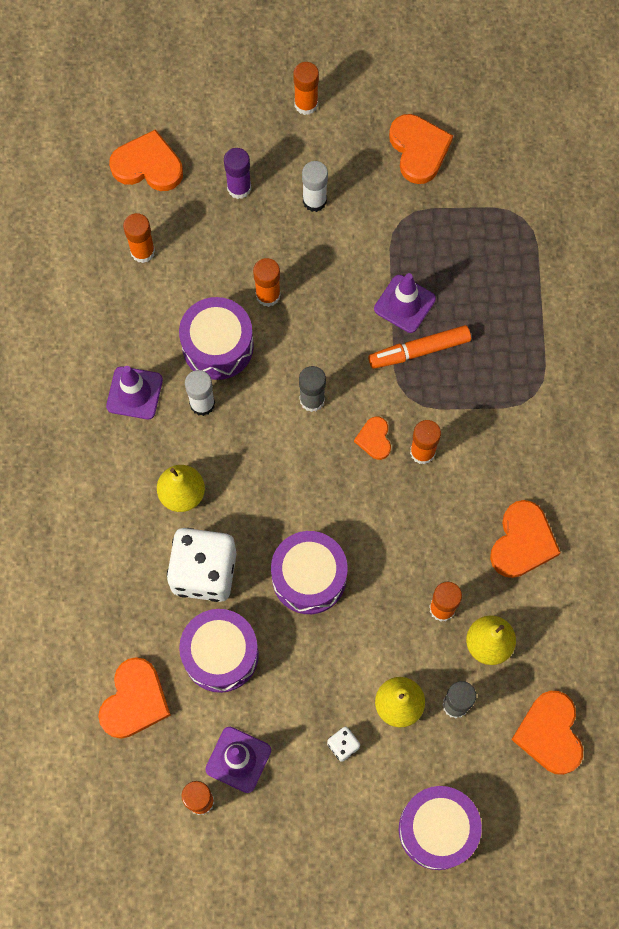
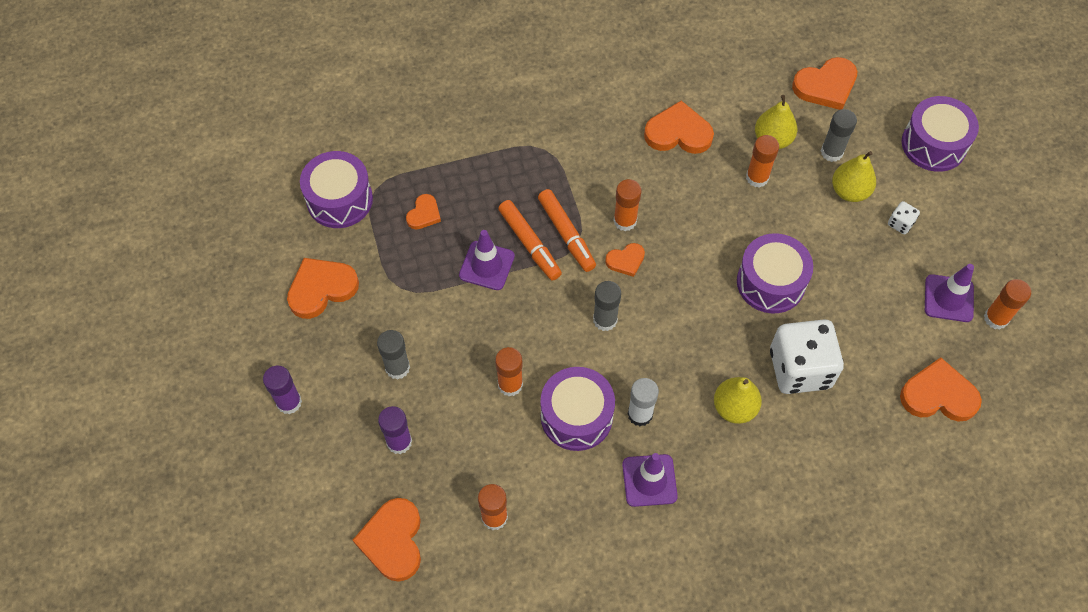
camera: 105 degrees left, 10 degrees down
purple drum [179,609,259,693] -> purple drum moved to [300,151,373,228]
orange glue stick [293,62,319,115] -> purple glue stick [263,366,302,414]
white glue stick [302,161,328,212] -> grey glue stick [377,330,410,380]
none -> orange heart [406,194,441,229]
none -> orange marker [538,189,596,272]

